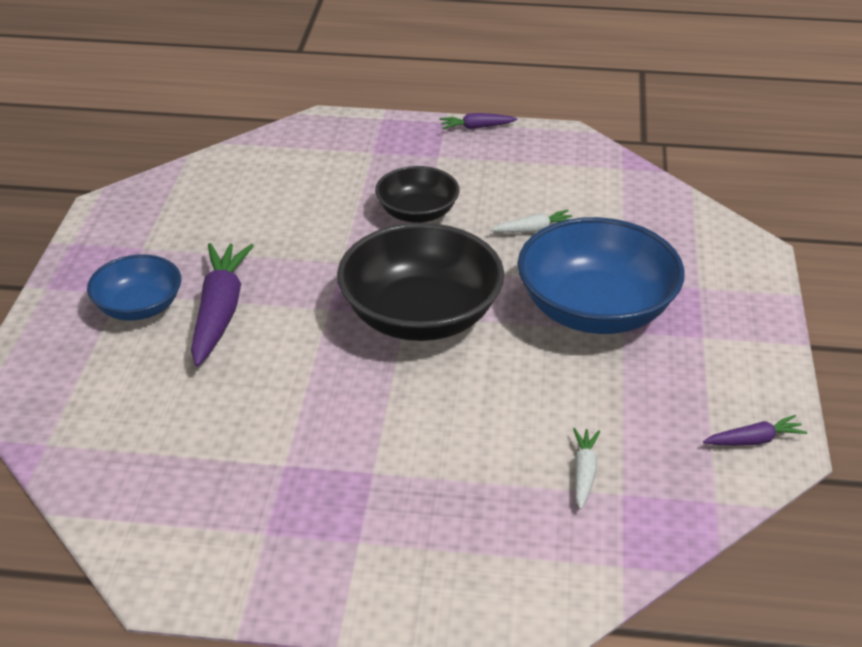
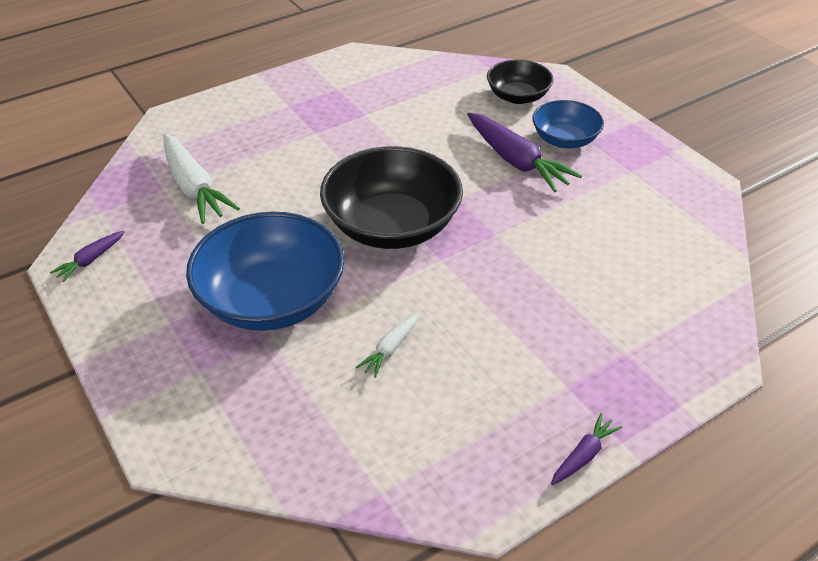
camera: 140 degrees right, 5 degrees up
black bowl [375,166,459,223] -> black bowl moved to [487,59,553,104]
white carrot [573,428,600,510] -> white carrot [163,134,240,224], size x2.00

